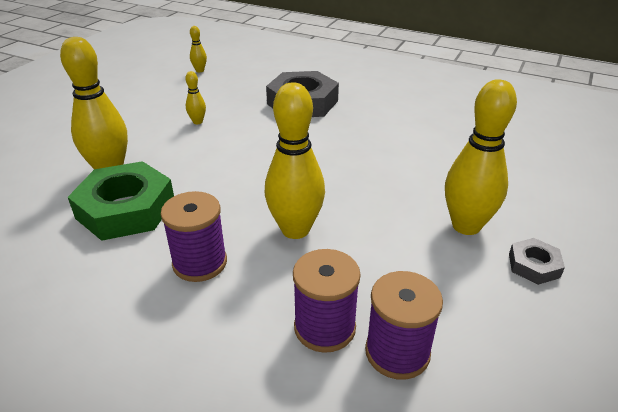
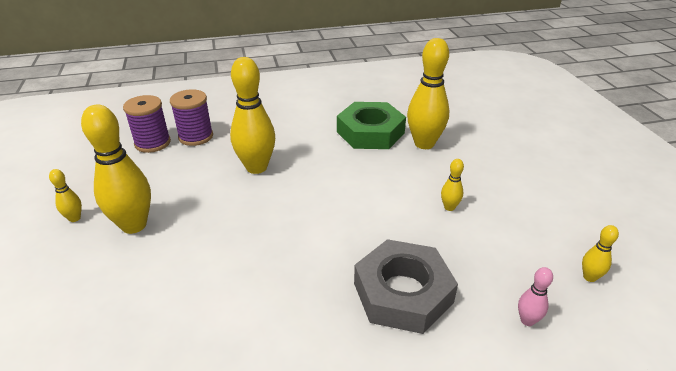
camera: 140 degrees right, 0 degrees up
purple spool [161,191,227,282] -> none
grey nut [509,238,565,285] -> yellow bowling pin [49,169,82,222]
none -> pink bowling pin [518,267,553,326]

